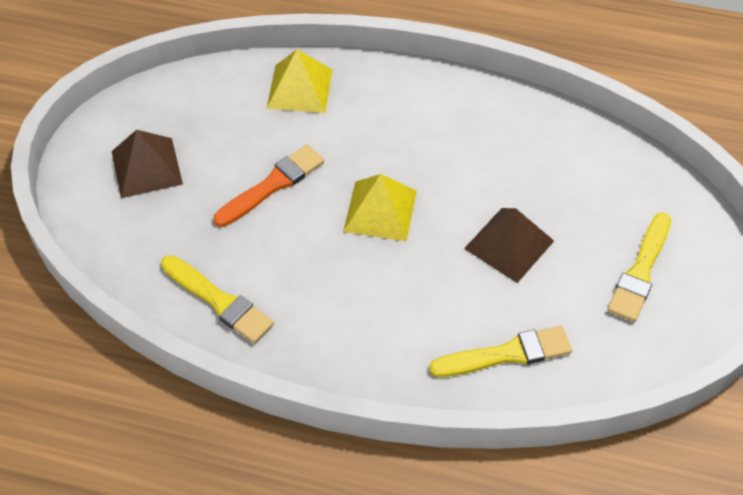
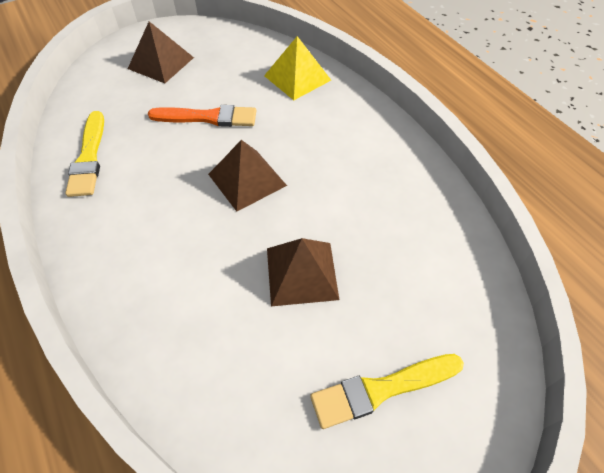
camera: 45 degrees right, 0 degrees up
yellow pyramid [343,174,417,241] -> brown pyramid [208,140,287,212]
yellow brush [429,326,572,377] -> none

